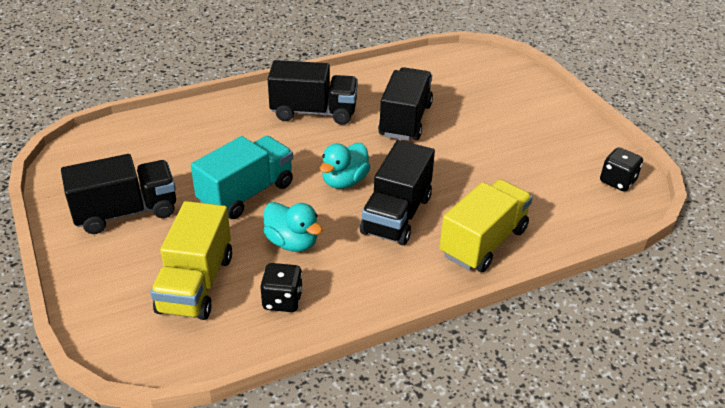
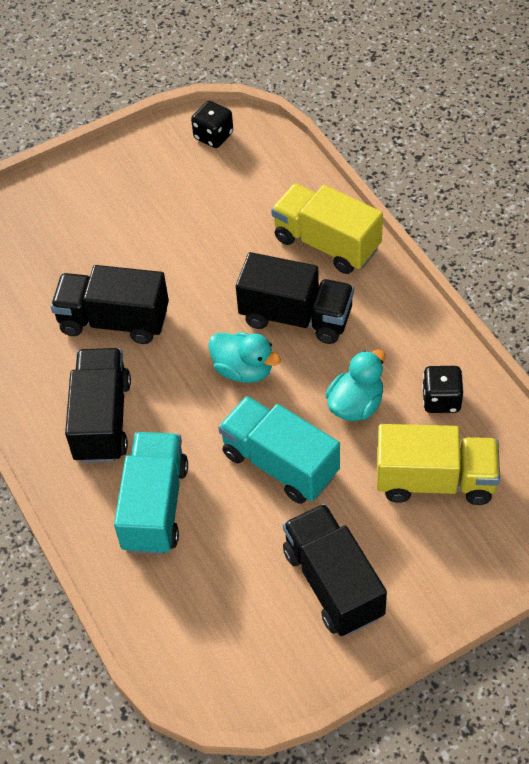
camera: 90 degrees left, 15 degrees up
none -> turquoise truck [114,432,188,555]

